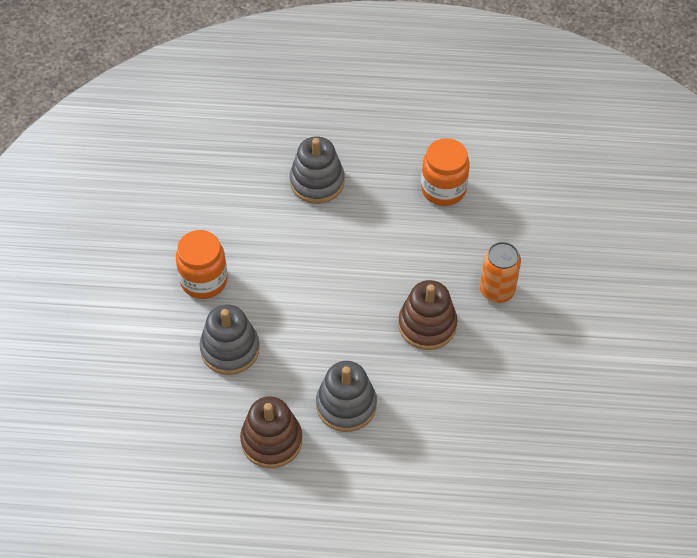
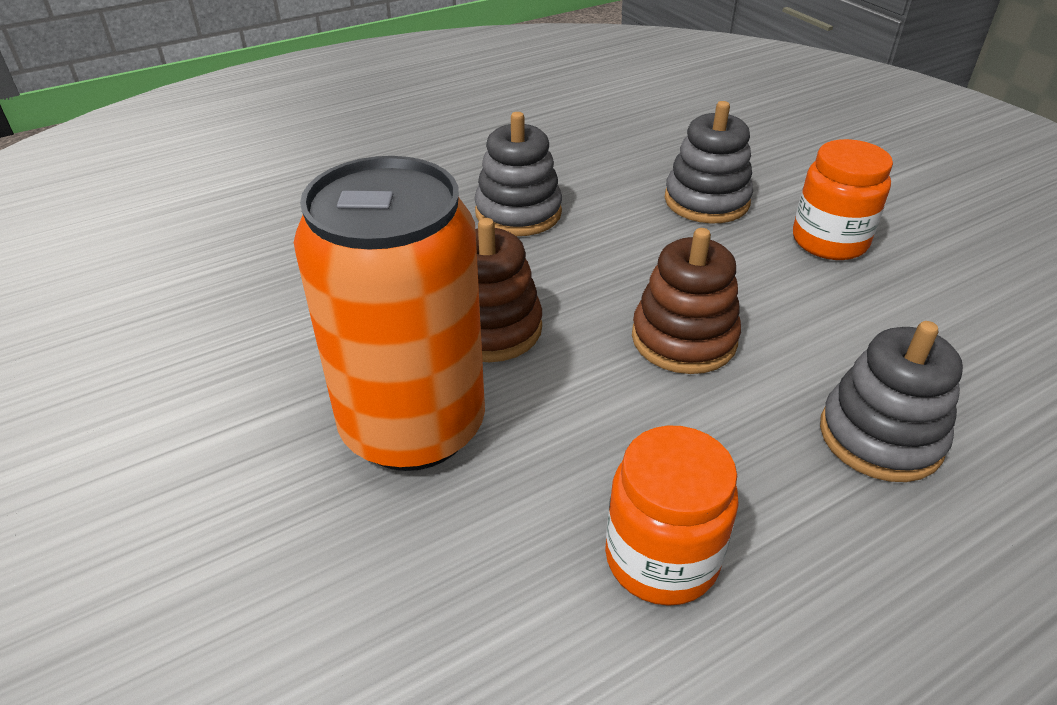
camera: 145 degrees right, 15 degrees down
brown stacking toy [240,396,302,468] -> brown stacking toy moved to [632,228,741,374]
orange can [480,242,521,303] -> orange can [294,156,485,471], size x1.98

